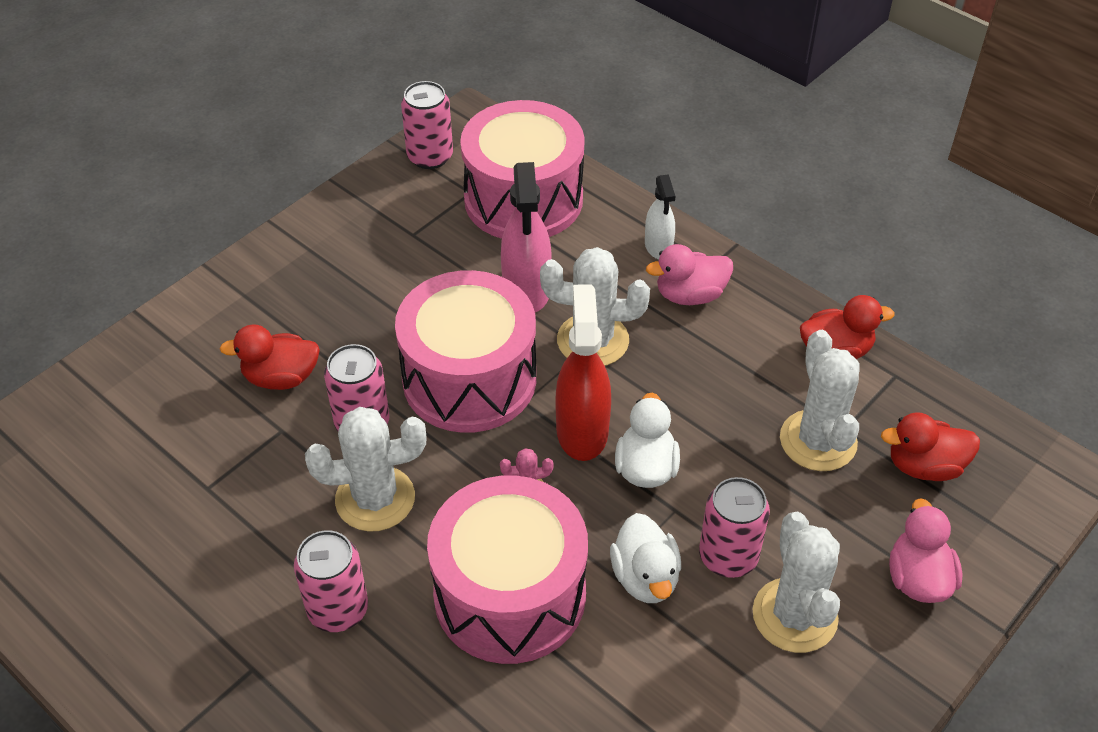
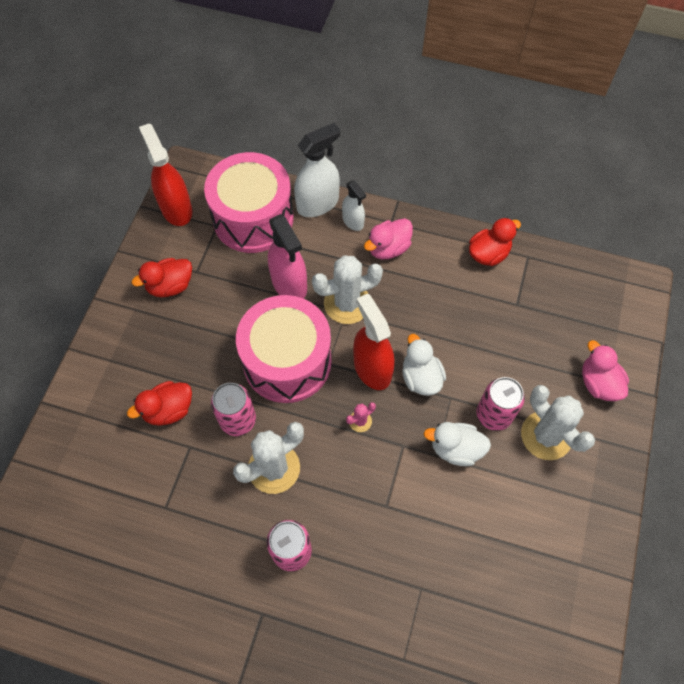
camera: 25 degrees left, 15 degrees up
pink can [401,81,453,169] -> red spray bottle [139,123,192,226]
pink drum [427,475,588,664] -> none
white duck [610,513,681,603] -> white duck turned 135 degrees clockwise [423,422,491,466]
white cactus [780,330,860,471] -> none
red duck [881,412,980,481] -> red duck moved to [132,258,192,297]
none -> white spray bottle [294,123,340,217]

